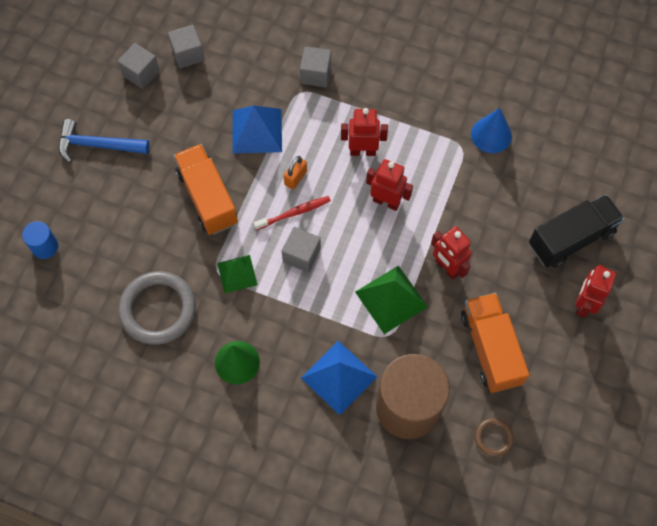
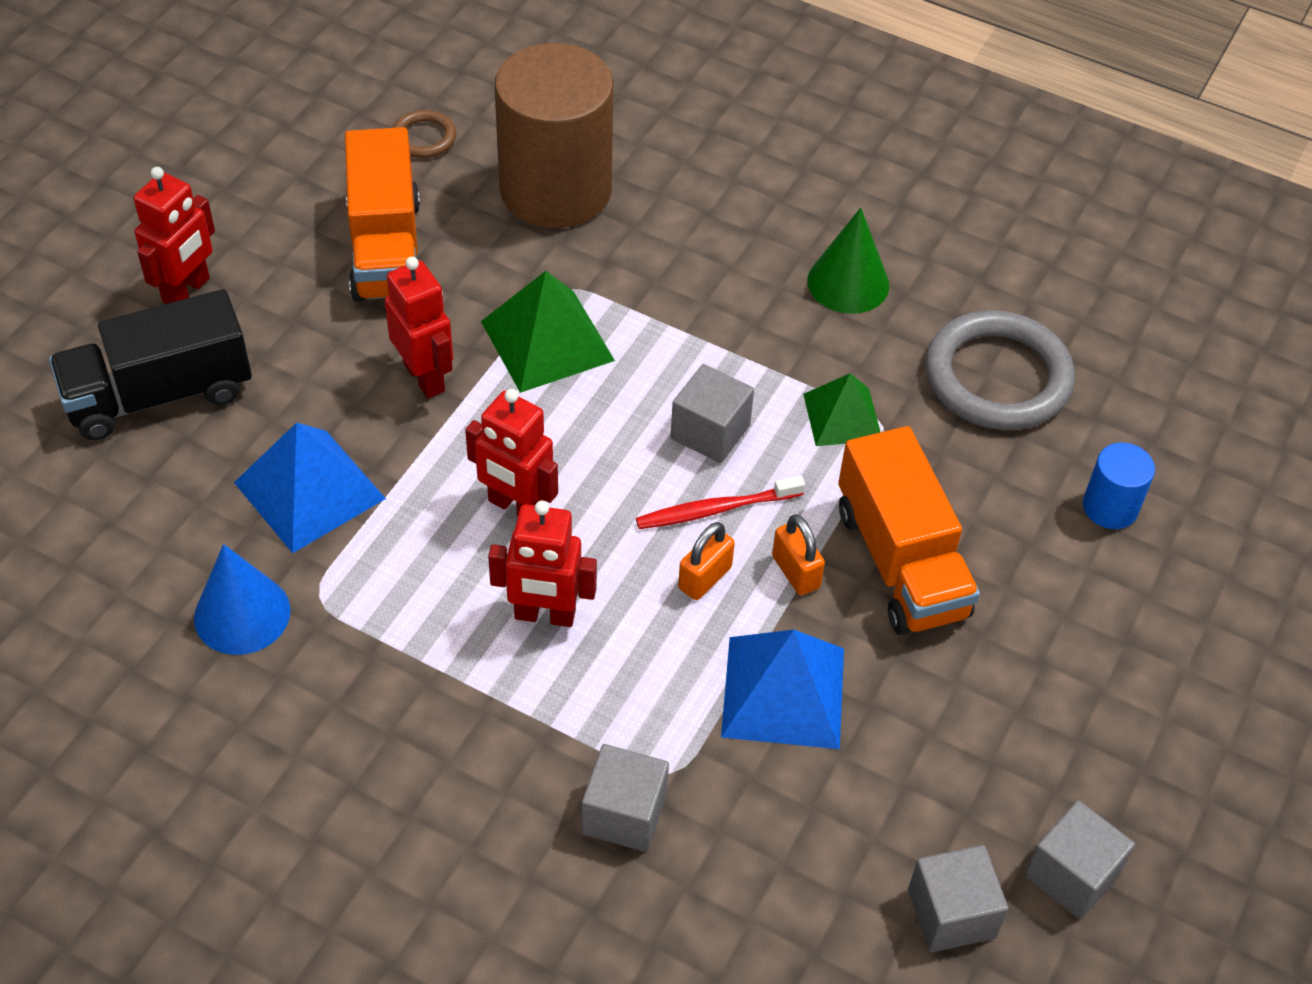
camera: 175 degrees left, 15 degrees down
blue cylinder [22,221,58,259] -> blue cylinder moved to [1083,443,1155,529]
blue hammer [59,119,149,163] -> none
blue pyramid [301,341,377,415] -> blue pyramid moved to [234,422,386,553]
none -> orange padlock [772,514,825,595]

